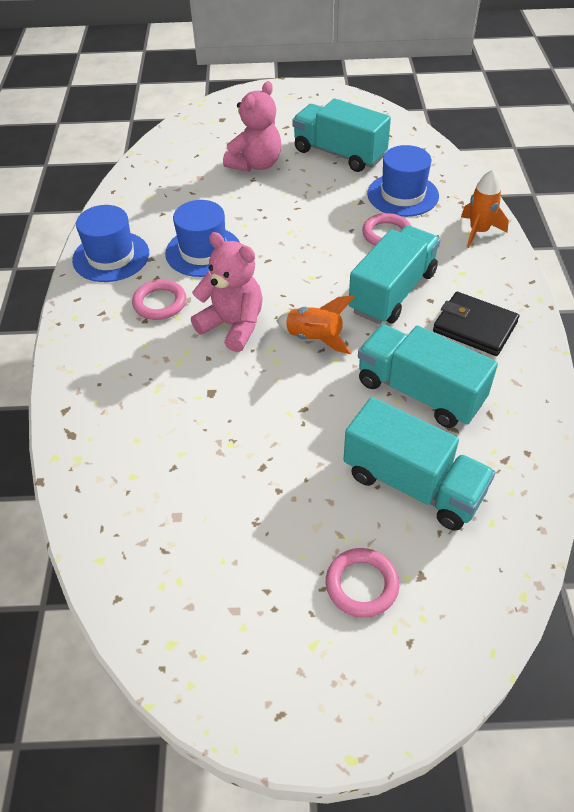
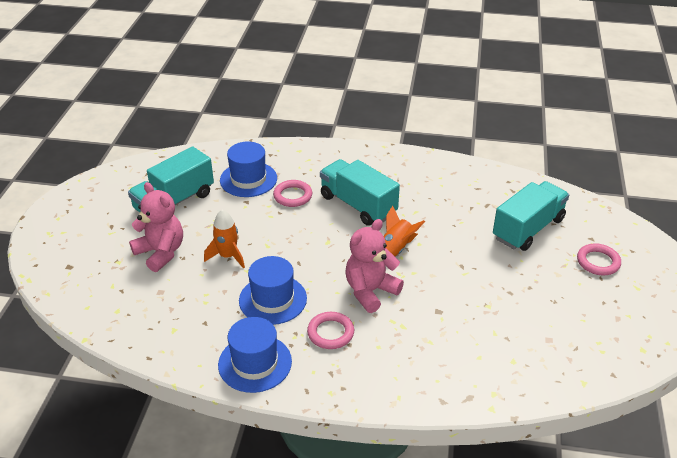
camera: 80 degrees left, 10 degrees down
turquoise truck [358,324,498,428] -> none
black wallet [433,292,519,356] -> none
orange rocket [461,169,509,248] -> orange rocket moved to [204,210,245,268]

